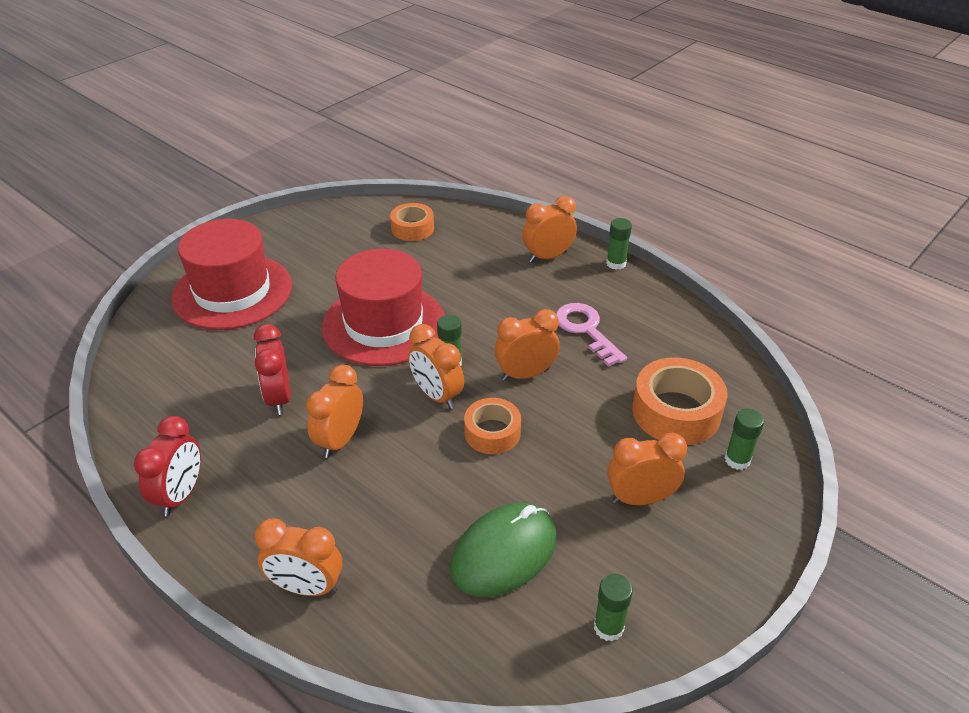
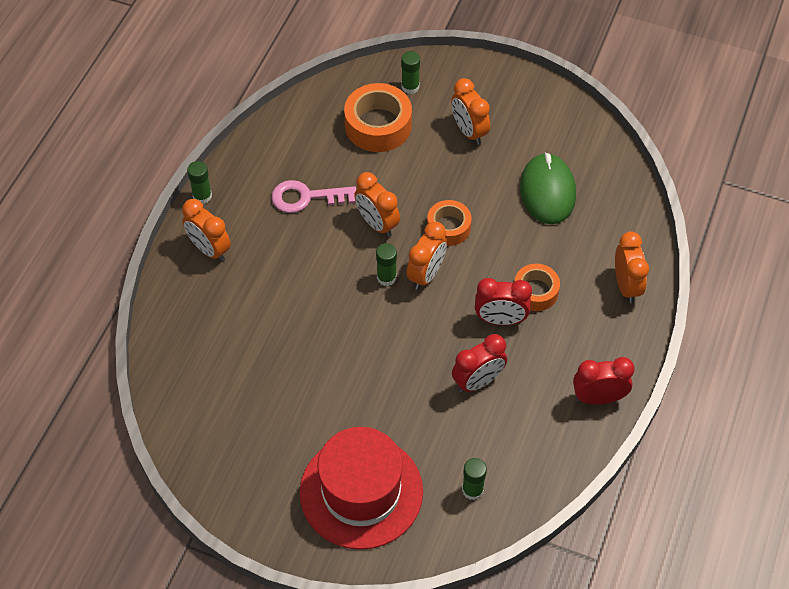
camera: 110 degrees left, 15 degrees up
orange clock [306,365,363,458] -> red clock [475,278,532,325]
red hat [322,249,445,366] -> none
orange tape [390,203,434,241] -> orange tape moved to [514,264,560,311]
green mouse [450,503,557,597] -> green mouse turned 60 degrees clockwise [520,152,576,224]
pink key [556,303,627,367] -> pink key turned 45 degrees clockwise [271,180,356,213]
green glue stick [594,574,633,641] -> green glue stick moved to [462,458,487,500]

